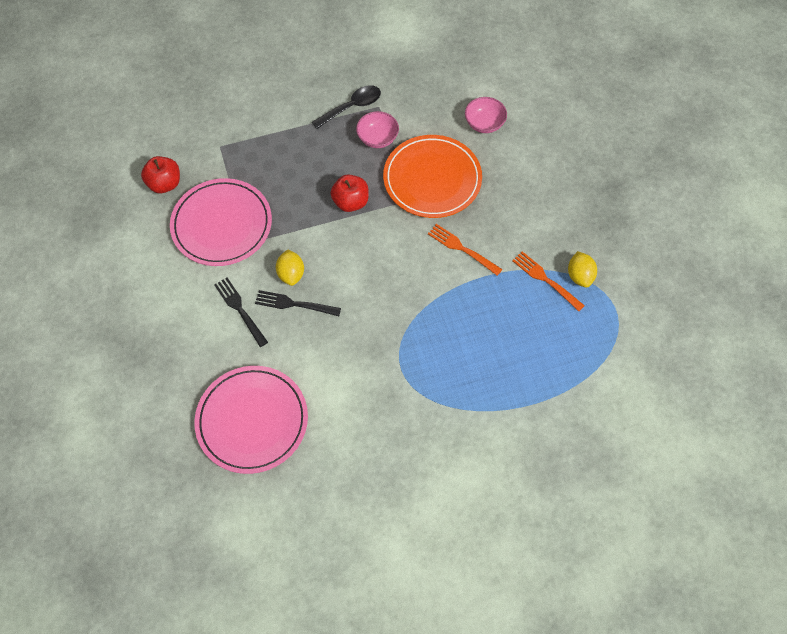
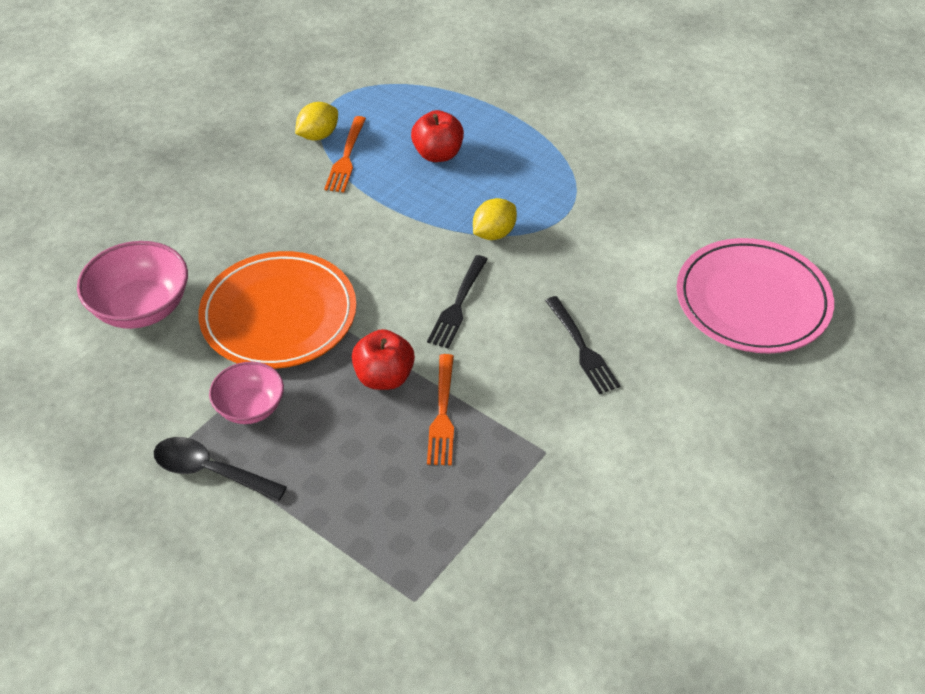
camera: 125 degrees left, 15 degrees down
red apple [141,156,180,193] -> red apple moved to [411,110,464,162]
pink plate [170,178,272,266] -> none
black fork [214,278,268,347] -> black fork moved to [427,255,488,348]
yellow lemon [276,249,304,286] -> yellow lemon moved to [473,198,517,240]
orange fork [428,224,502,276] -> orange fork moved to [427,354,454,465]
pink bowl [465,97,507,133] -> pink bowl [77,241,188,329], size x1.57

